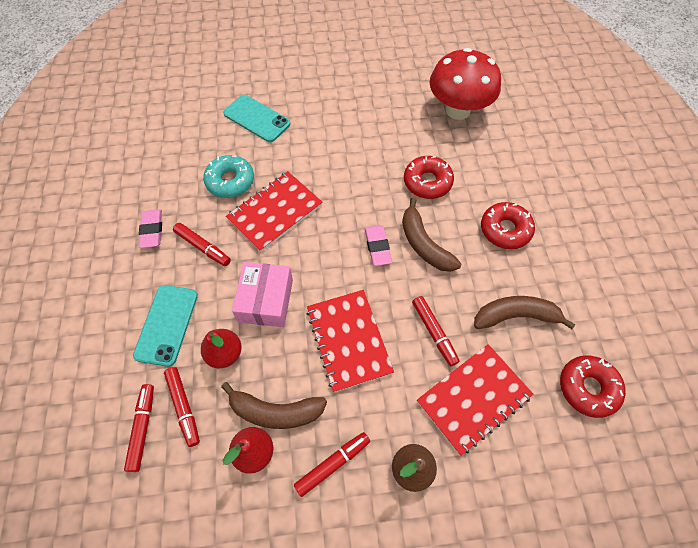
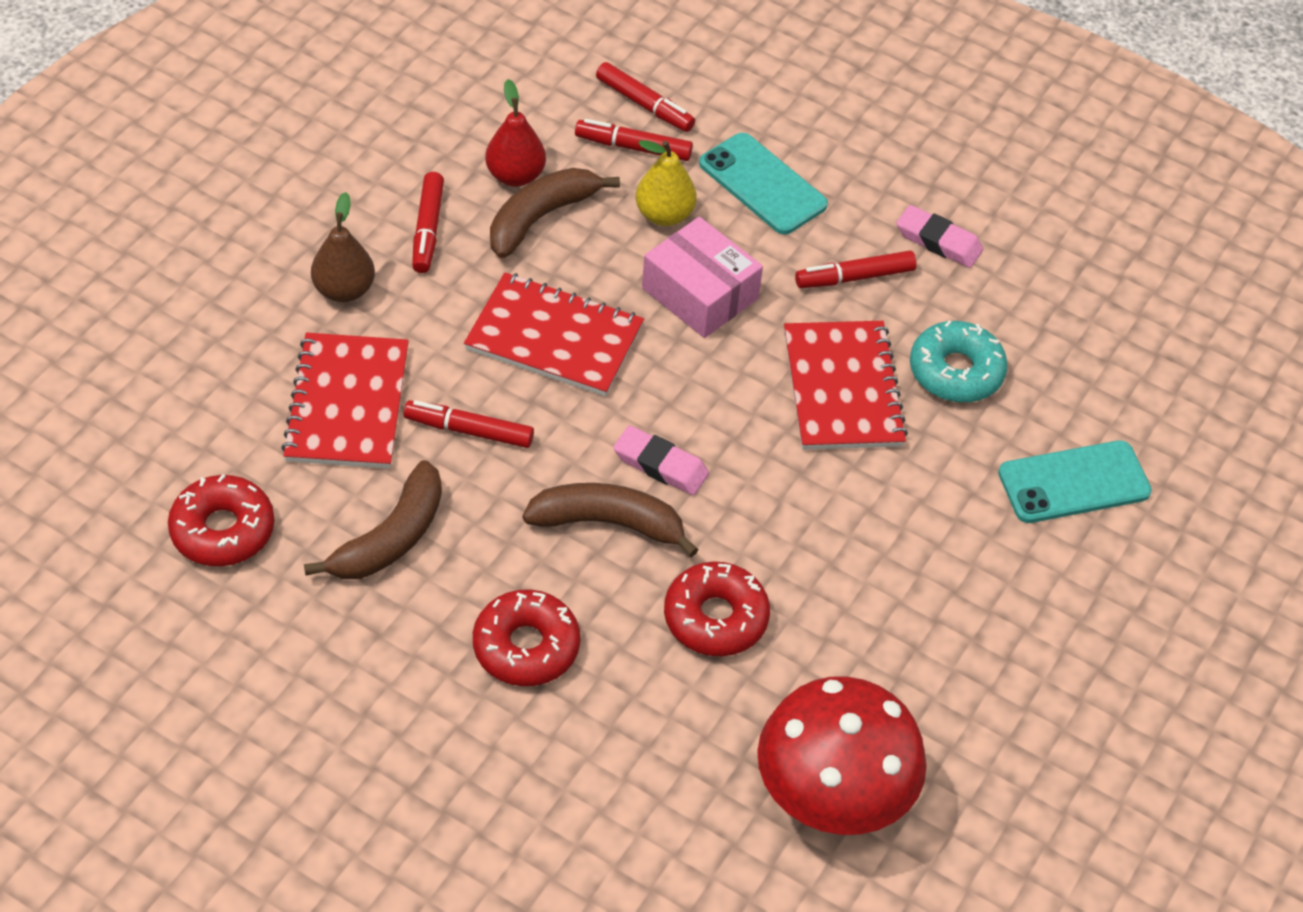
camera: 125 degrees right, 10 degrees down
red pear [201,329,242,369] -> yellow pear [636,140,697,226]

